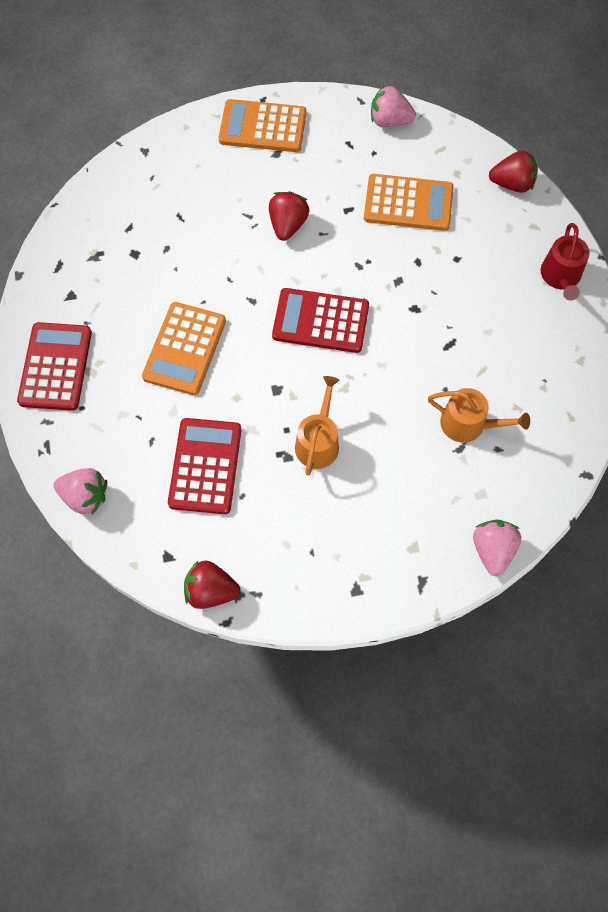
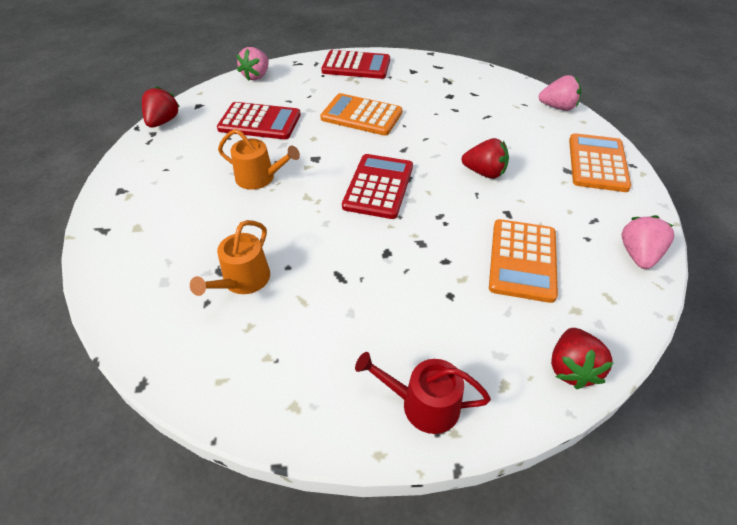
camera: 95 degrees right, 20 degrees down
pink strawberry [473,520,521,577] -> pink strawberry moved to [539,75,581,111]

